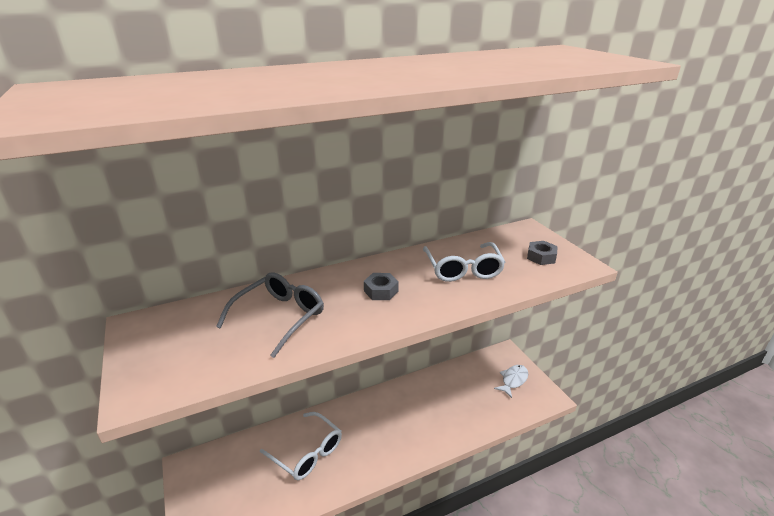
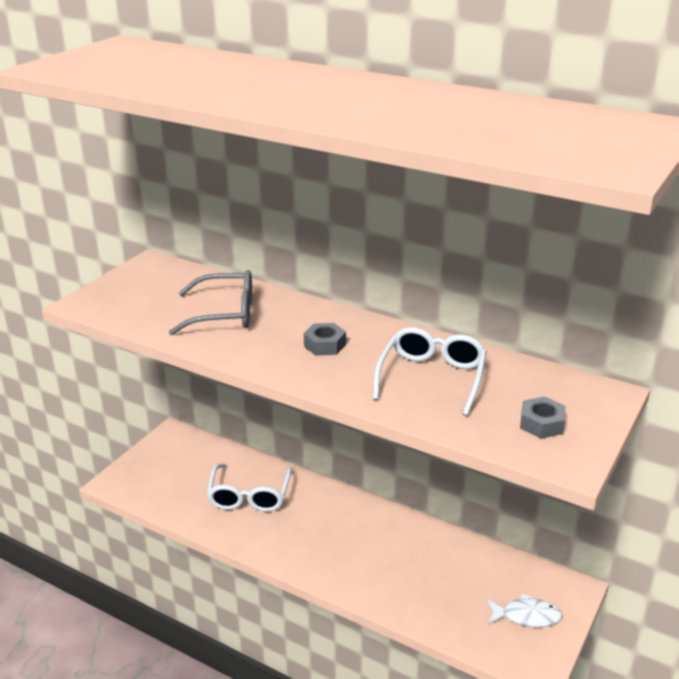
camera: 55 degrees right, 0 degrees up
white glasses [423,242,505,282] -> white glasses turned 150 degrees clockwise [373,327,487,416]

